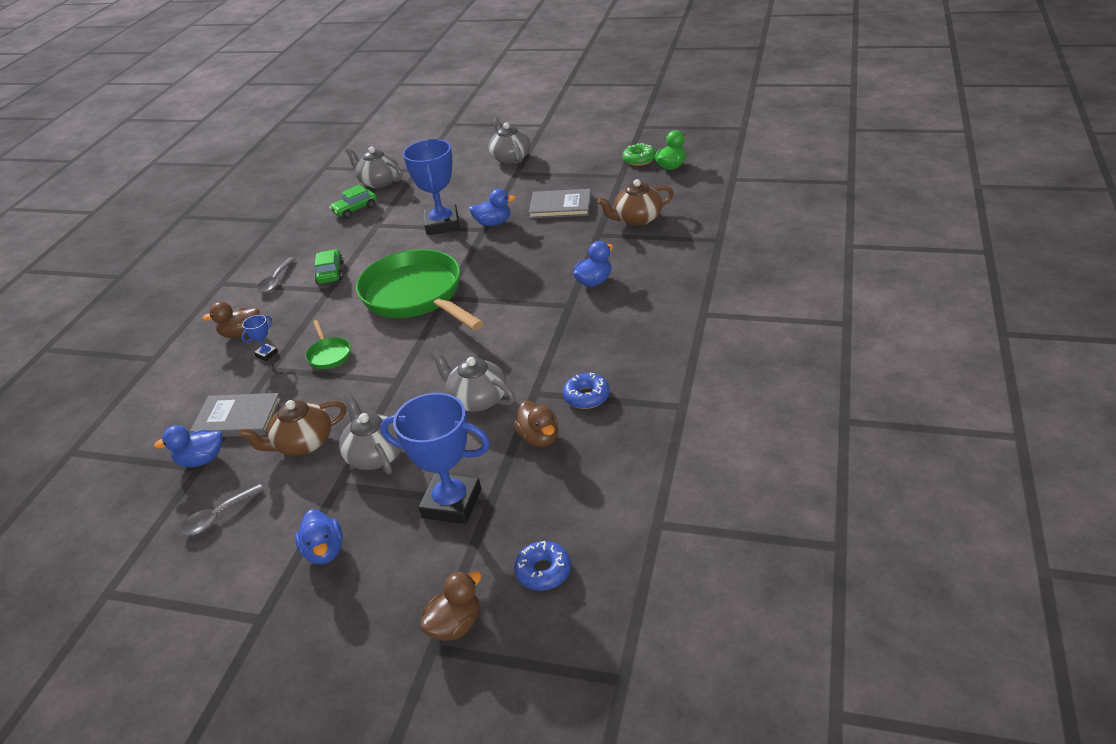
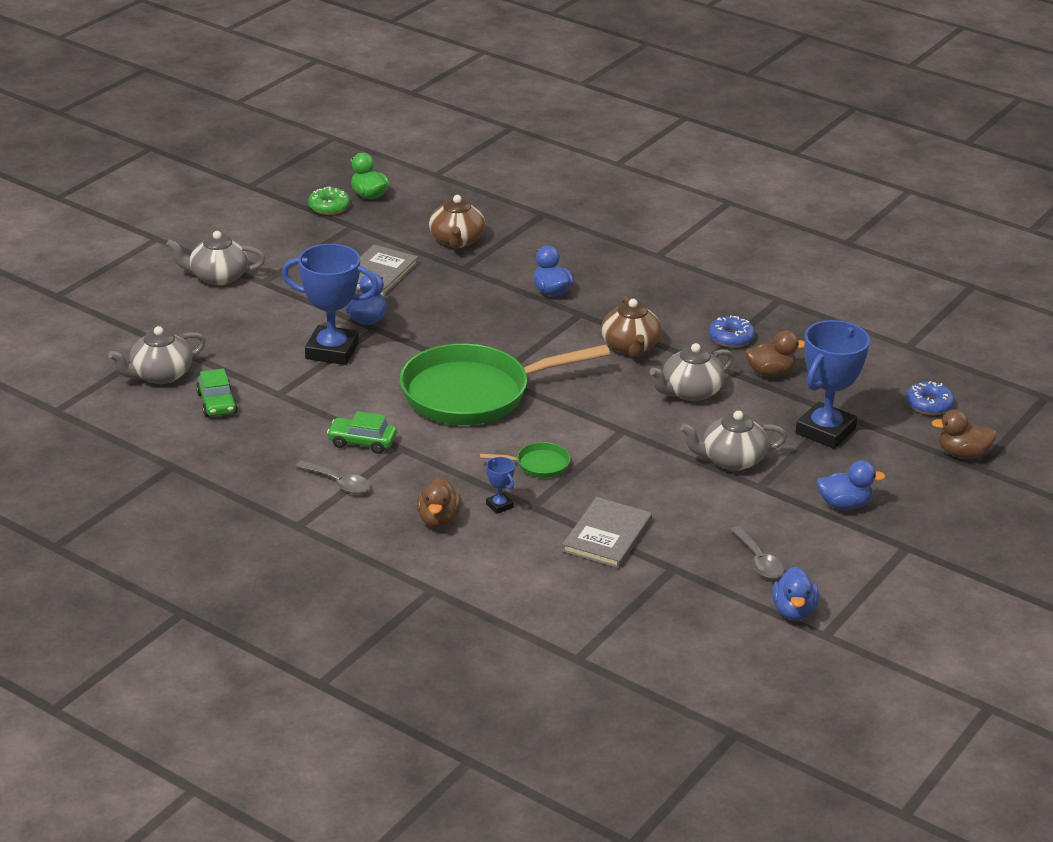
camera: 75 degrees left, 5 degrees down
blue duck [154,425,222,467] -> blue duck moved to [772,566,819,621]
brown teapot [239,400,347,456] -> brown teapot moved to [601,296,662,357]
brown duck [420,571,482,641] -> brown duck turned 60 degrees counterclockwise [932,410,997,458]

